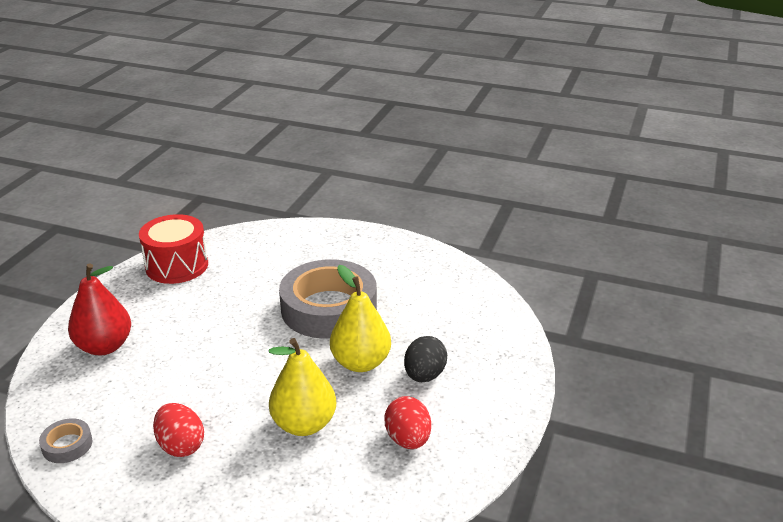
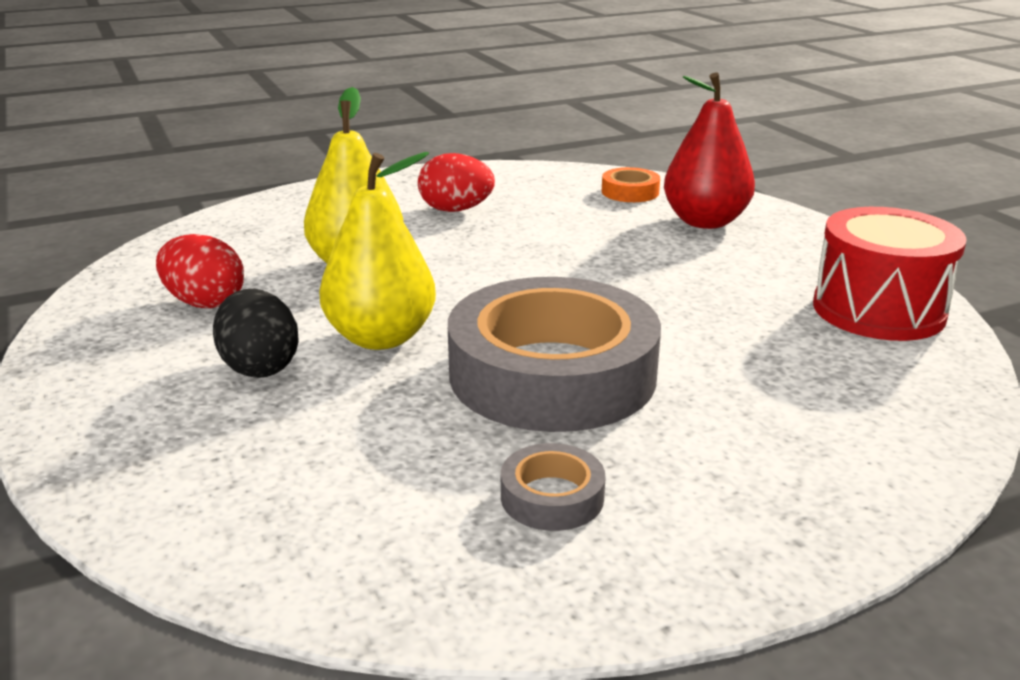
camera: 135 degrees right, 5 degrees down
grey tape [39,418,92,463] -> grey tape moved to [501,443,606,531]
none -> orange tape [602,167,660,202]

